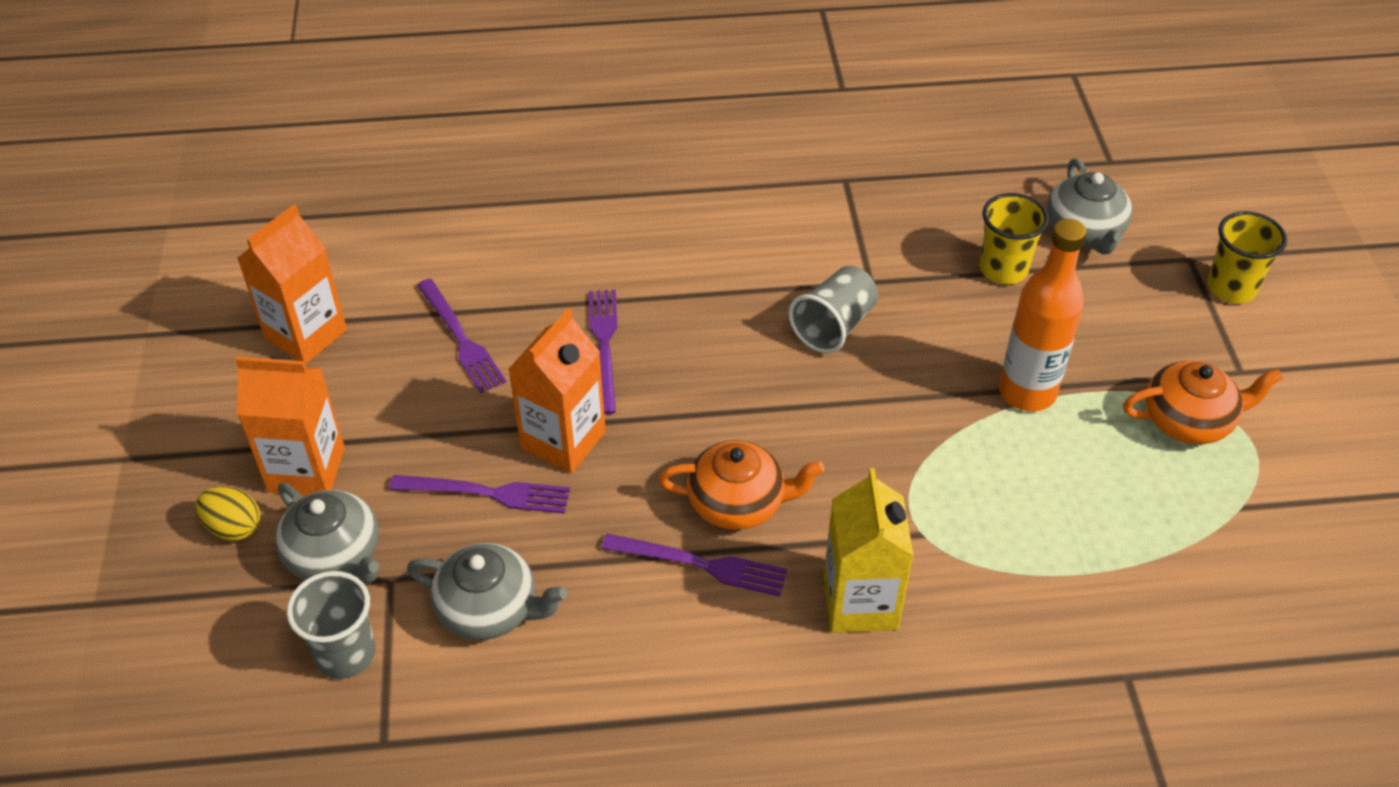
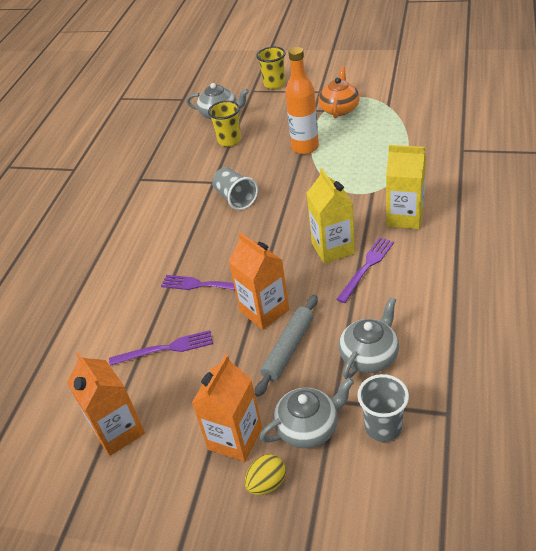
camera: 65 degrees left, 5 degrees down
purple fork [389,475,570,514] -> grey rolling pin [255,295,318,397]
orange teapot [659,440,825,530] -> yellow carton [306,168,355,264]

